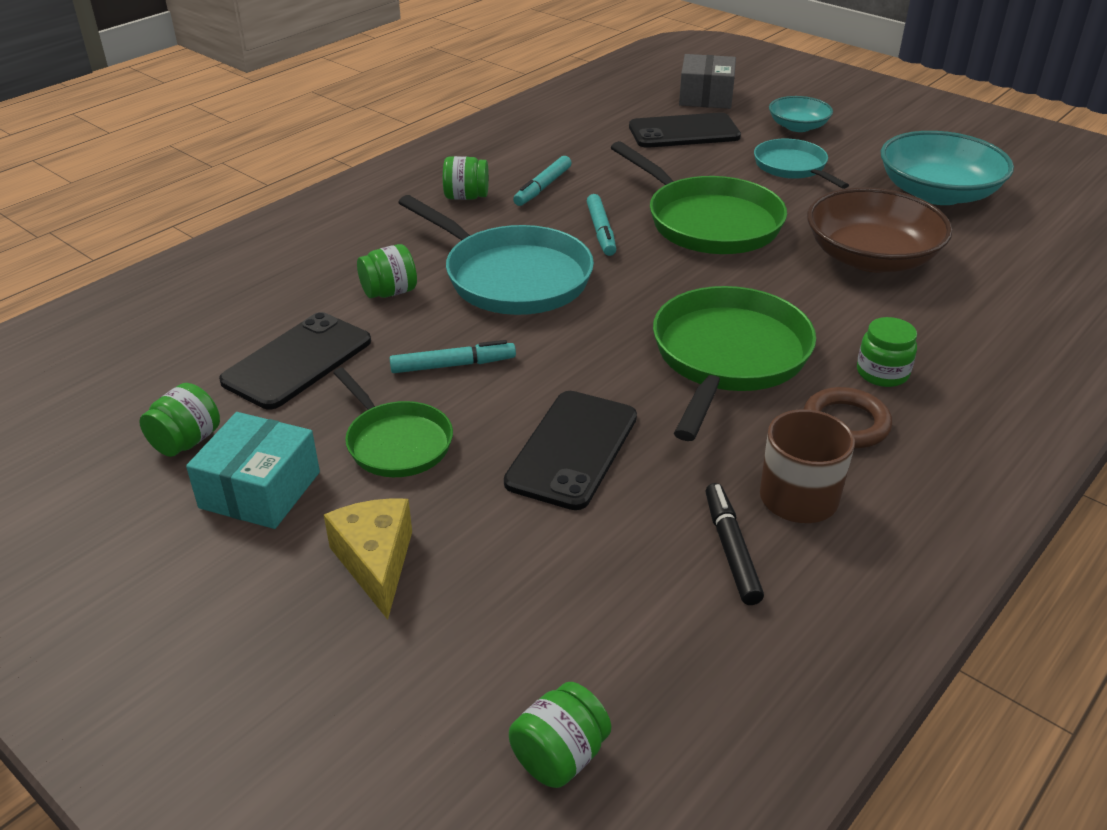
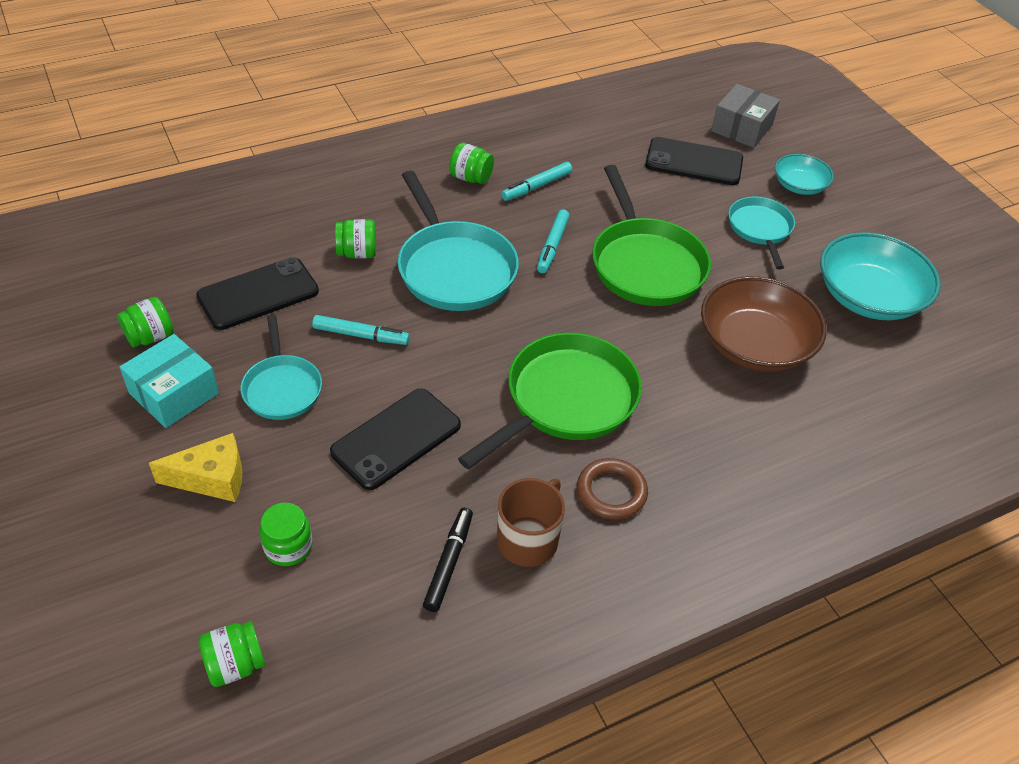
camera: 20 degrees right, 10 degrees up
yellow cheese [324,498,412,620] -> yellow cheese turned 75 degrees clockwise [149,433,242,502]
green pan [333,367,453,477] -> turquoise pan [240,315,322,420]
green jar [857,317,917,387] -> green jar moved to [259,503,313,566]

